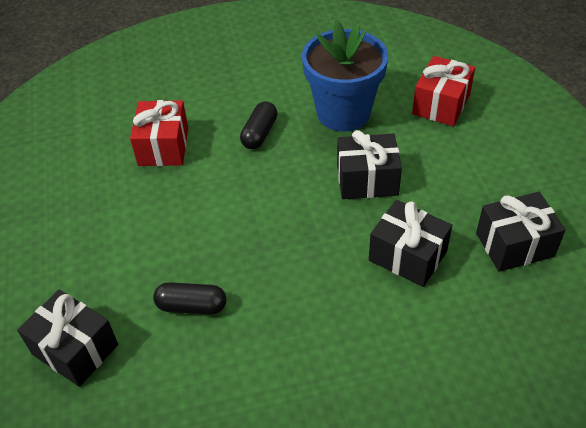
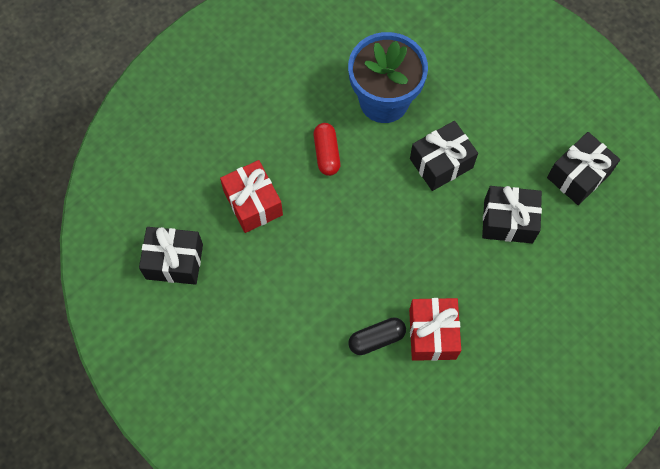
camera: 30 degrees left, 20 degrees up
black gift [17,290,118,387] -> black gift moved to [139,227,203,285]
black capsule [240,101,278,149] -> red capsule [314,123,340,176]
red gift [412,56,475,126] -> red gift moved to [409,298,461,361]

